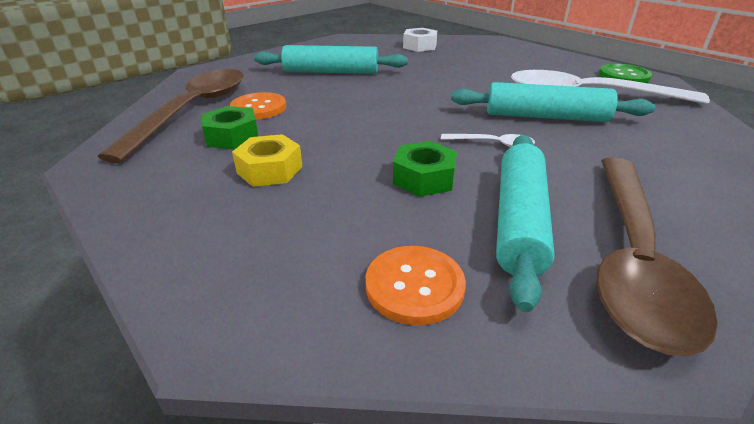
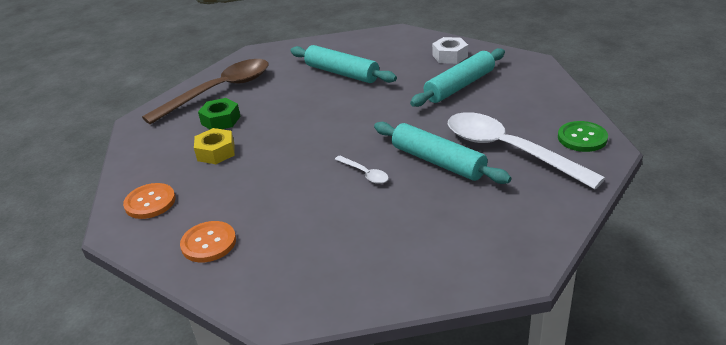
camera: 35 degrees right, 0 degrees up
orange button [230,92,286,119] -> orange button moved to [123,183,176,219]
green nut [393,141,457,197] -> none
turquoise rolling pin [496,135,555,312] -> turquoise rolling pin moved to [410,48,505,107]
brown spoon [596,157,718,357] -> none

